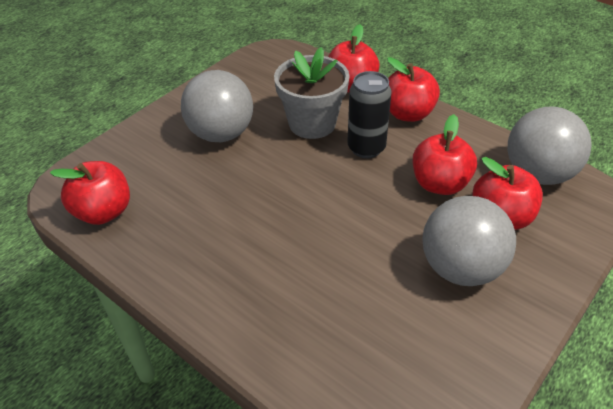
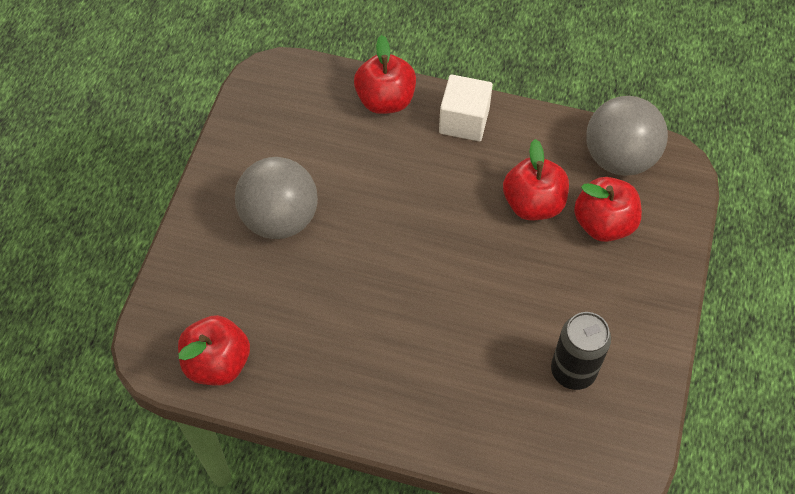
camera: 25 degrees left, 15 degrees up
grey flower pot [274,47,350,139] -> none
black can [347,71,392,158] -> black can moved to [551,312,611,390]
red apple [387,57,440,122] -> white cube [439,74,493,142]
grey ball [423,196,516,286] -> none

